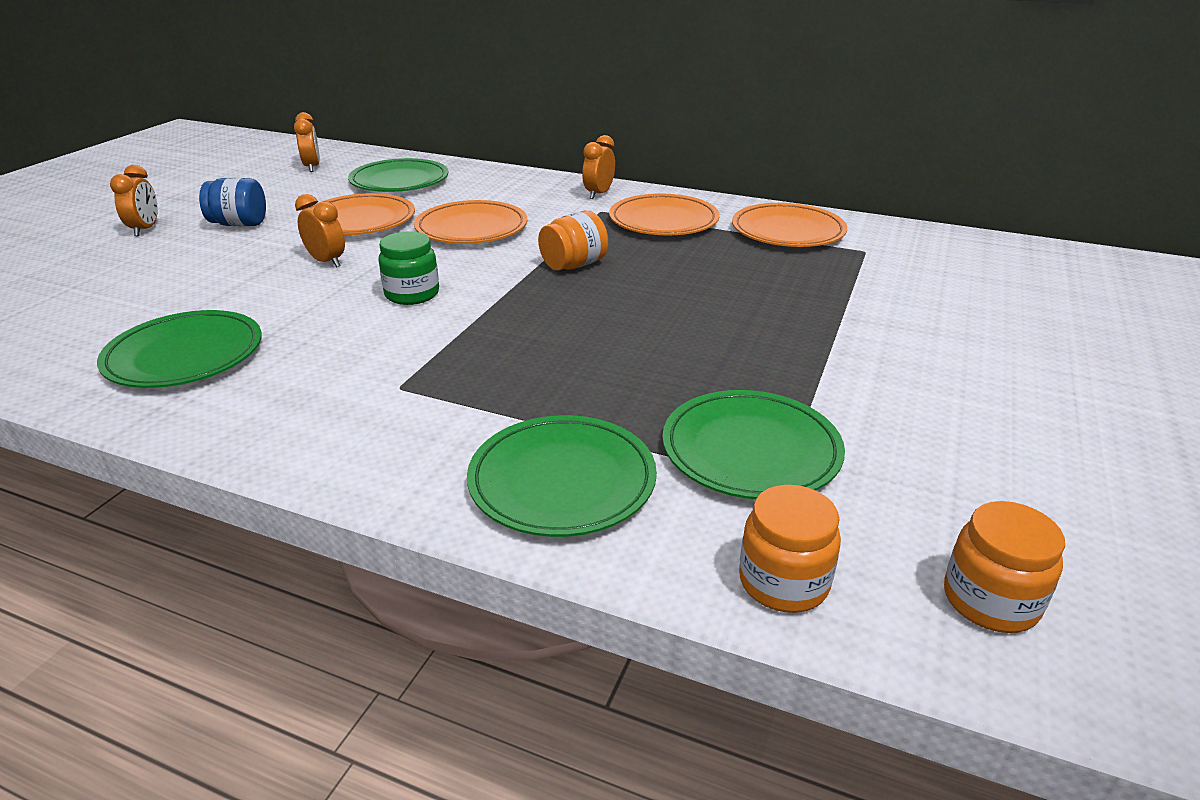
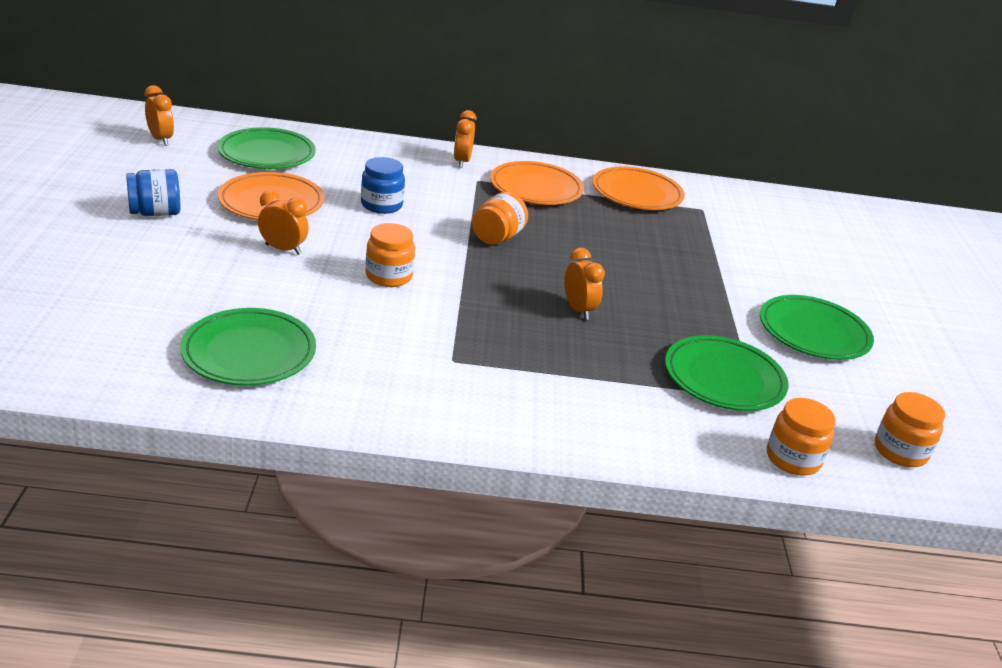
camera: 25 degrees left, 0 degrees up
orange clock [110,165,158,236] -> orange clock moved to [564,248,605,320]
green jar [378,231,439,305] -> orange jar [365,223,415,287]
orange plate [414,200,527,244] -> blue jar [361,157,405,214]
green plate [467,415,657,537] -> green plate moved to [760,295,874,360]

